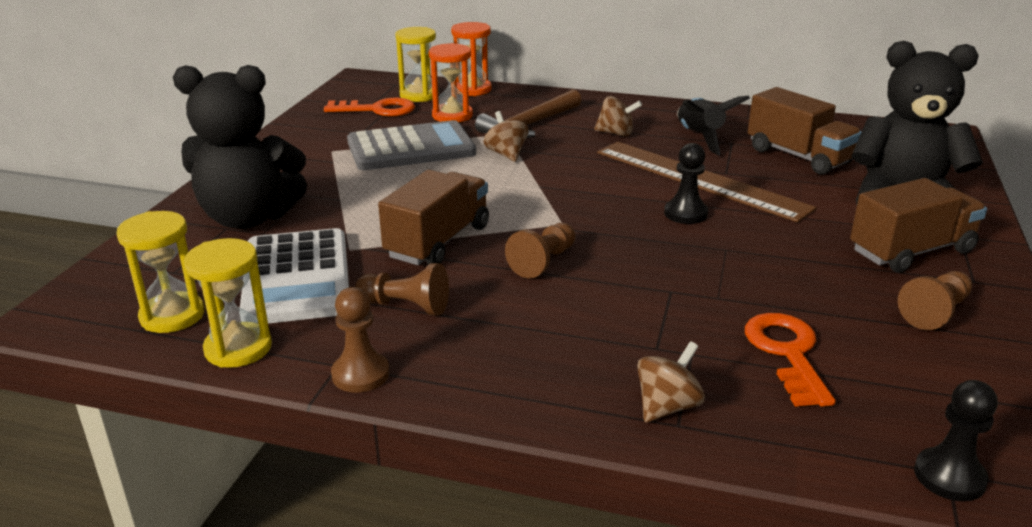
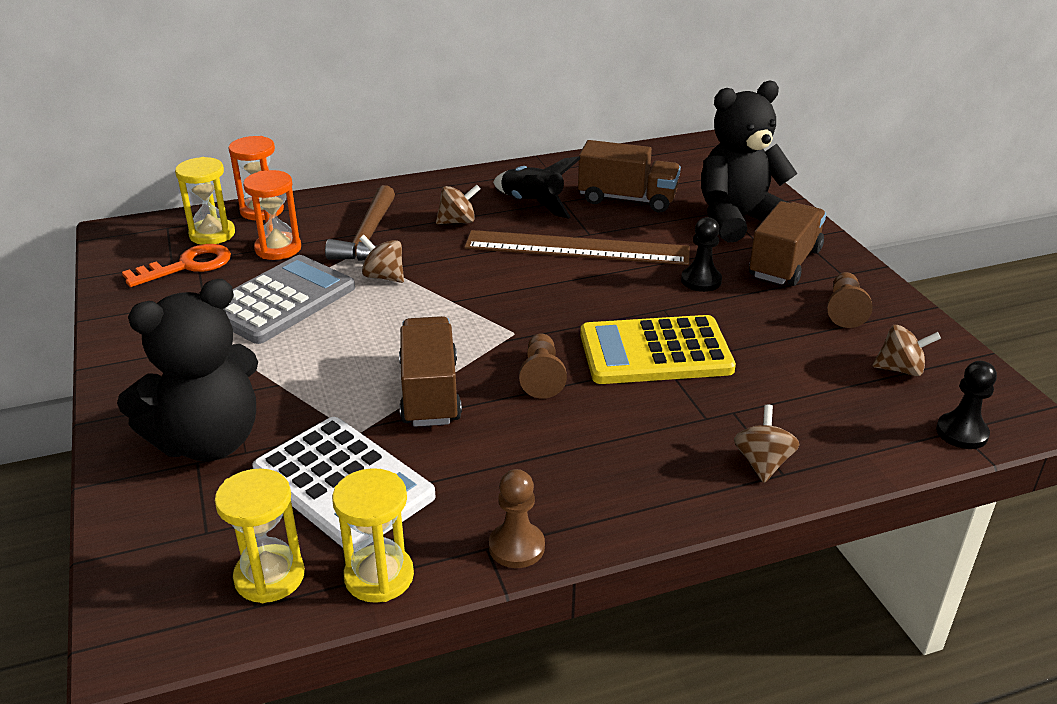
camera: 35 degrees left, 5 degrees up
brown pawn [355,263,449,316] -> none
black pawn [664,143,708,224] -> black pawn moved to [681,217,722,292]
orange key [745,313,836,407] -> none
none -> yellow calculator [580,315,736,384]
none -> brown spinning top [872,325,941,376]

